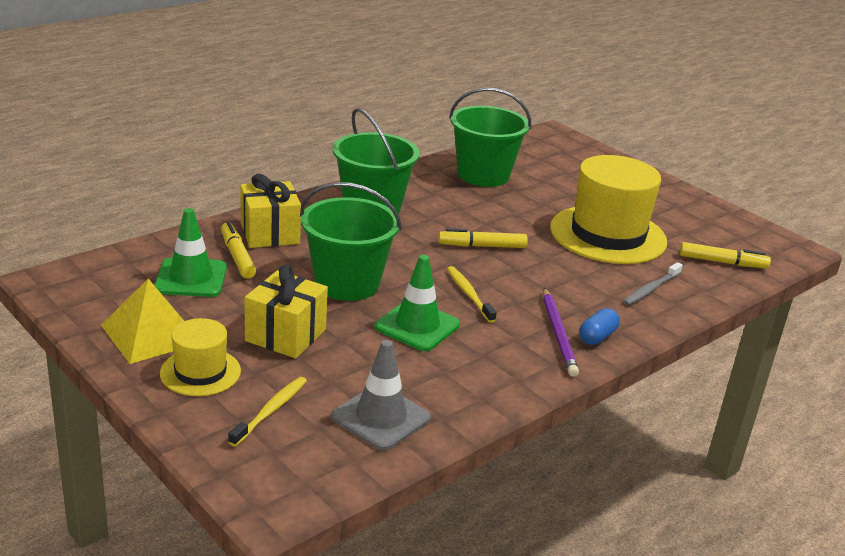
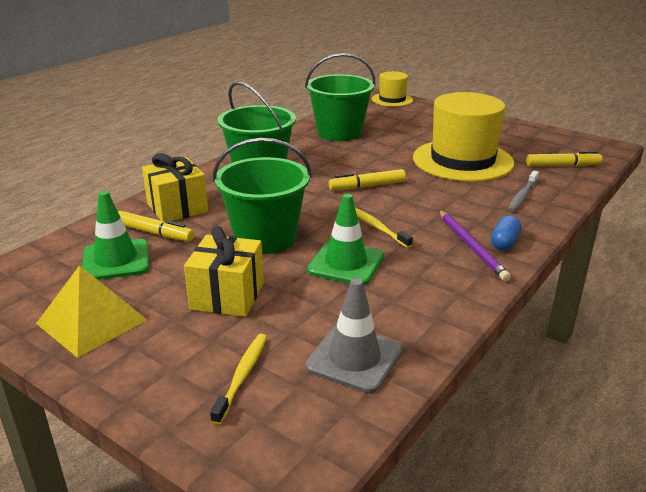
camera: 10 degrees left, 0 degrees up
yellow hat [160,318,241,396] -> yellow hat moved to [372,71,413,107]
yellow marker [221,221,256,279] -> yellow marker turned 150 degrees clockwise [118,211,194,242]

